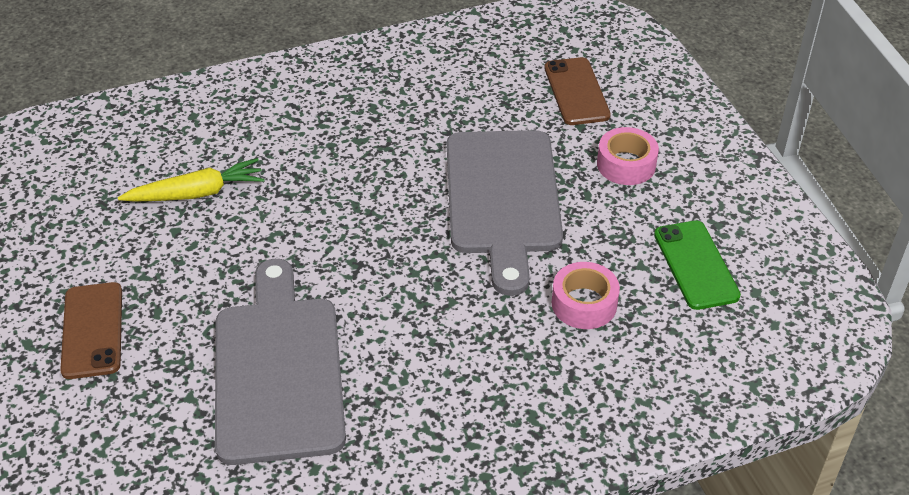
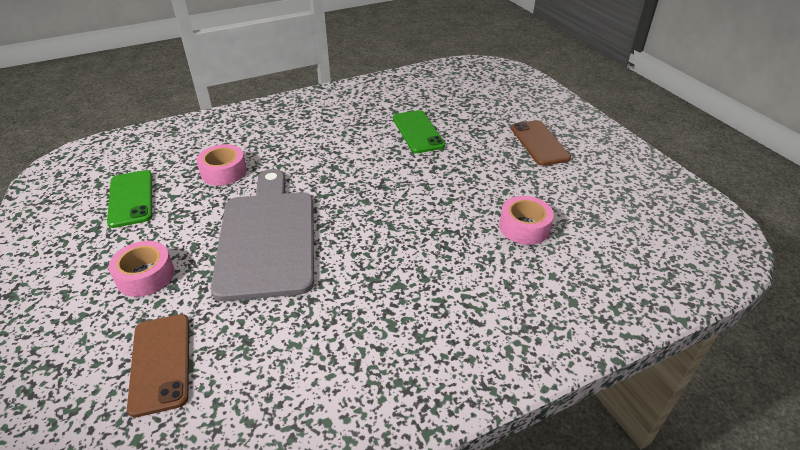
camera: 175 degrees right, 5 degrees down
yellow carrot [118,158,265,202] -> pink tape [499,196,554,245]
grey cutting board [215,259,346,465] -> green phone [393,110,445,153]

